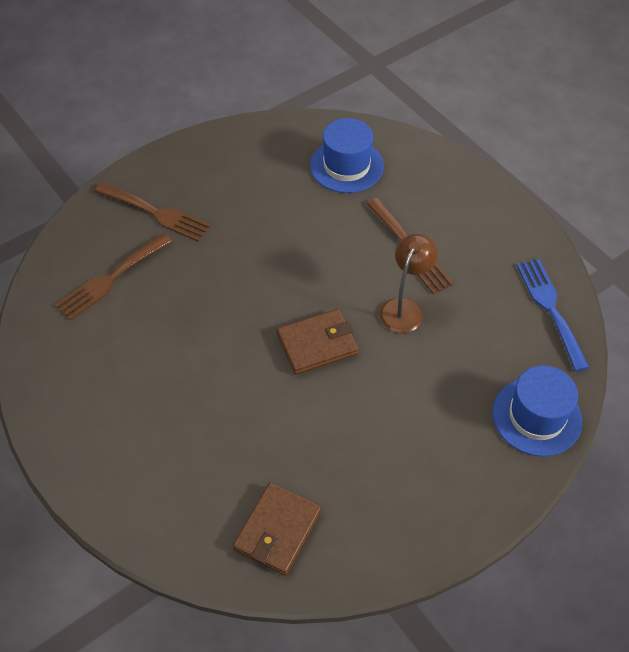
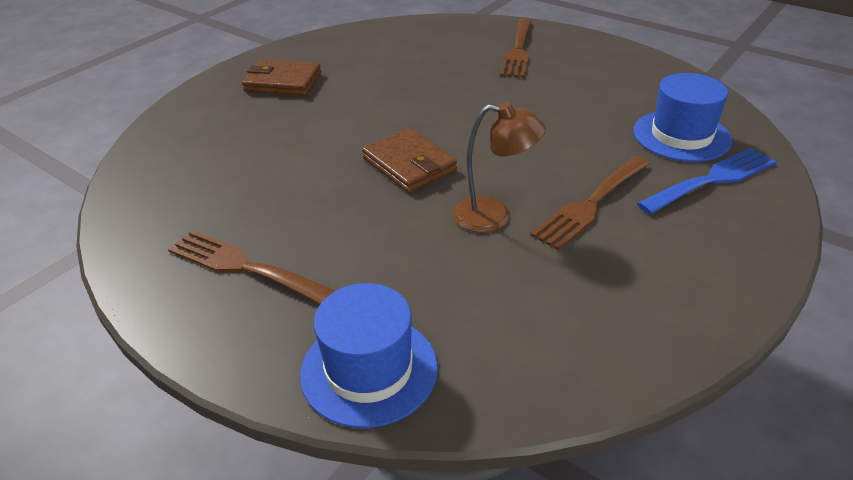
camera: 75 degrees right, 15 degrees down
brown fork [55,233,172,321] -> brown fork moved to [168,230,335,304]
brown wallet [233,482,321,576] -> brown wallet moved to [242,59,321,96]
blue fork [517,259,590,372] -> blue fork moved to [637,148,777,214]

